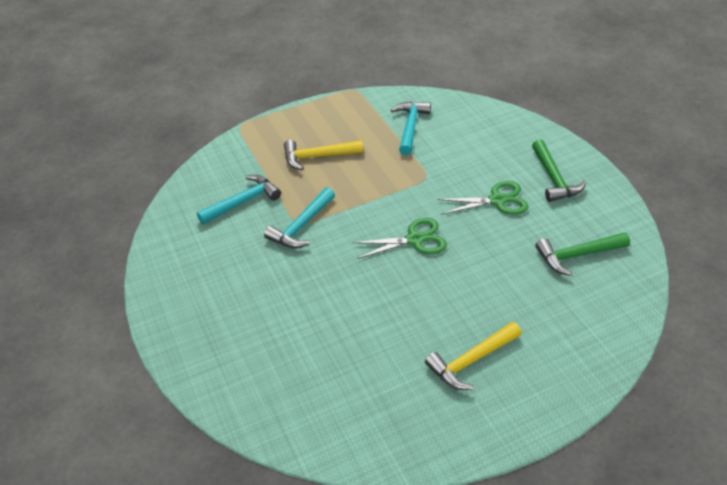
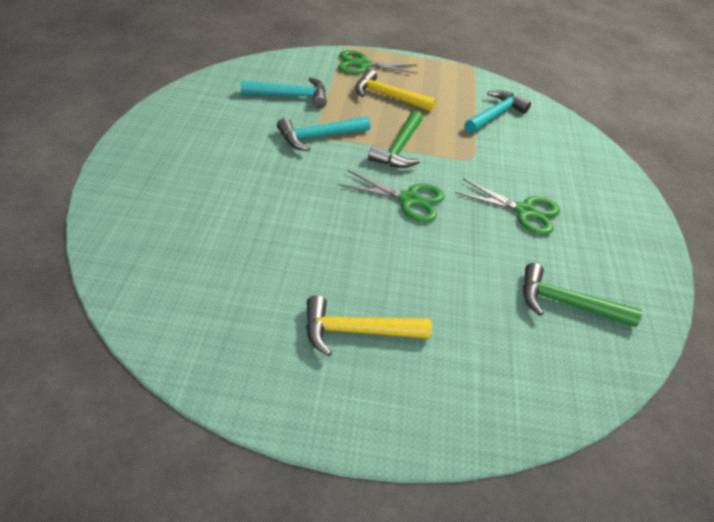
camera: 25 degrees right, 0 degrees up
green hammer [532,139,586,202] -> green hammer moved to [368,110,423,168]
none -> green scissors [338,50,418,74]

